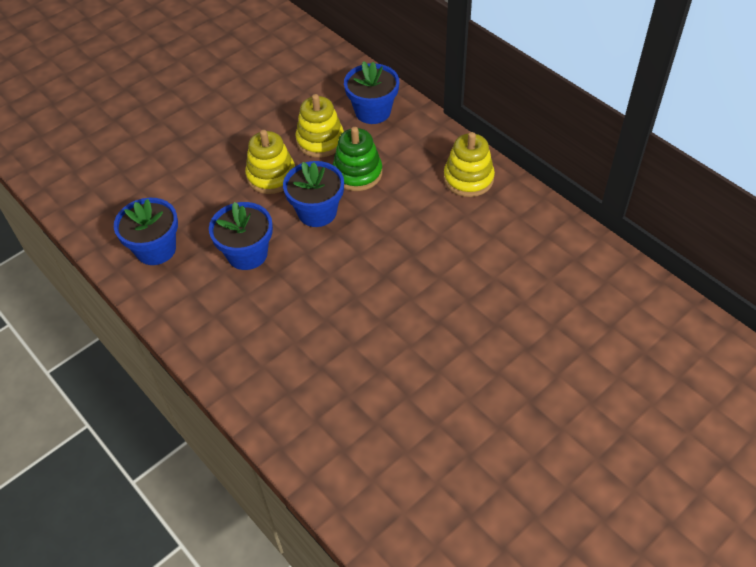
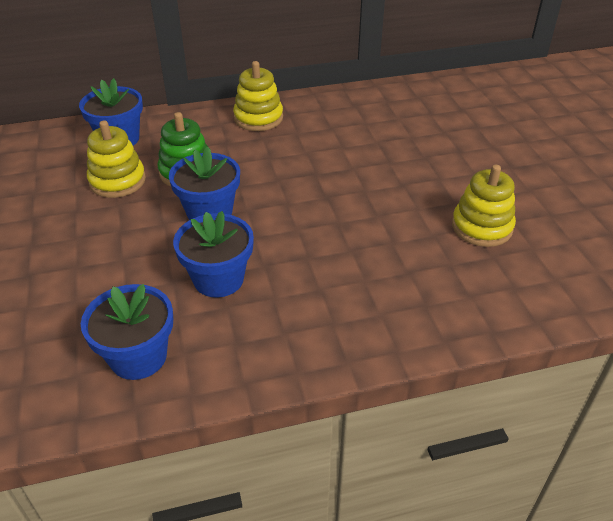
camera: 65 degrees left, 10 degrees down
yellow stacking toy [245,130,295,194] -> yellow stacking toy moved to [452,165,516,247]

